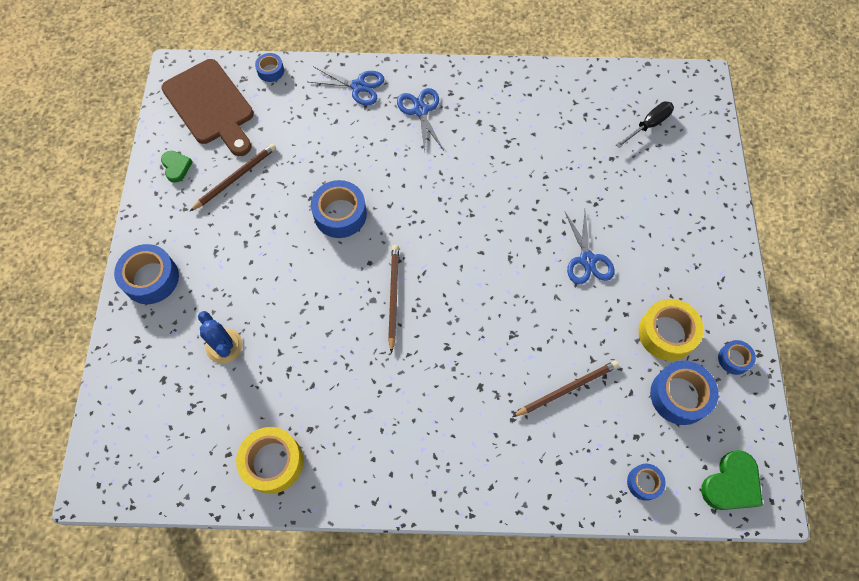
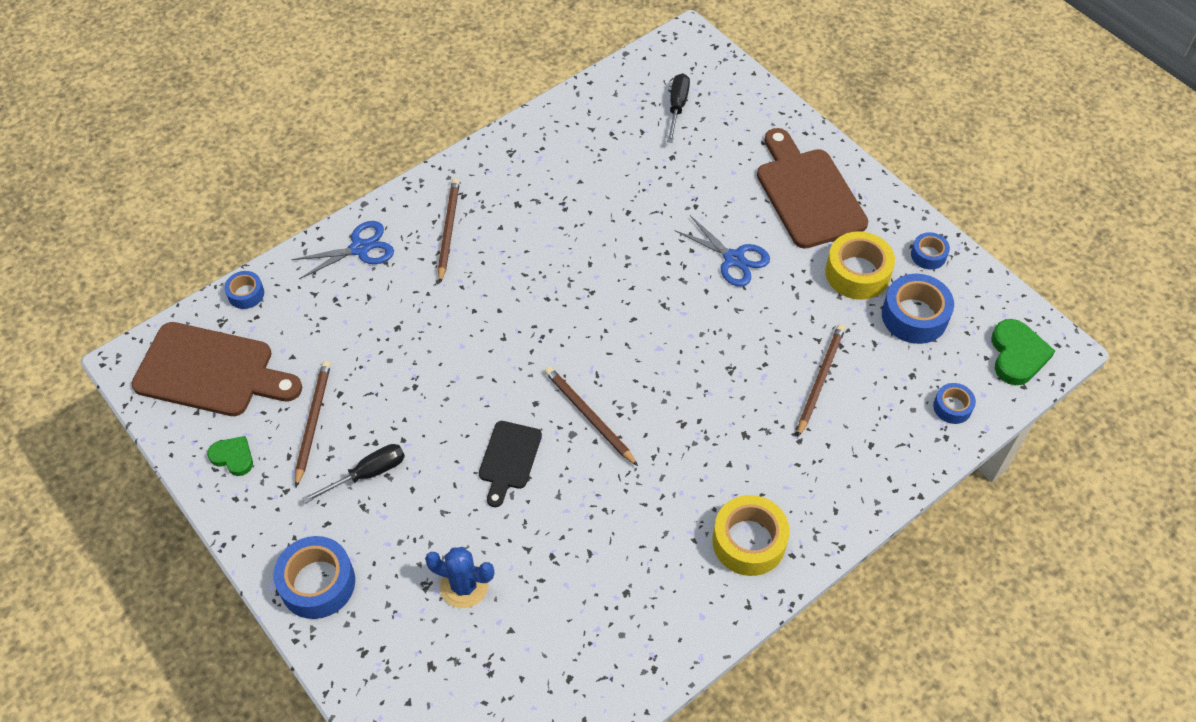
camera: 40 degrees left, 10 degrees down
yellow tape [236,427,303,494] -> yellow tape moved to [712,495,790,576]
blue tape [311,180,367,238] -> none
blue scissors [397,88,444,153] -> brown pencil [438,178,460,283]
none -> black screwdriver [302,444,405,504]
none -> black cutting board [479,421,542,507]
none -> brown cutting board [757,128,868,249]

